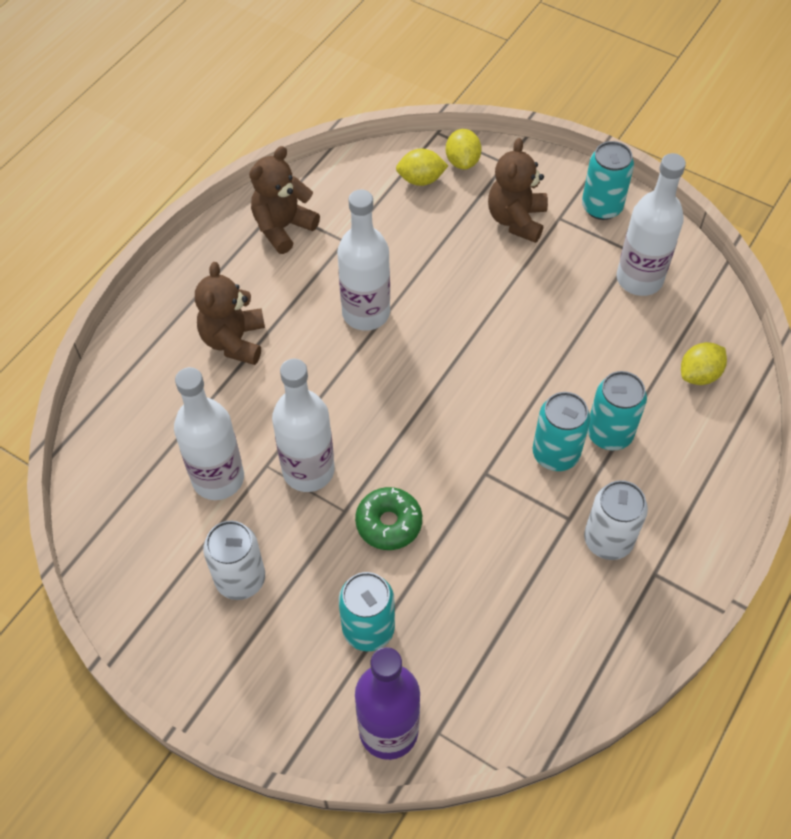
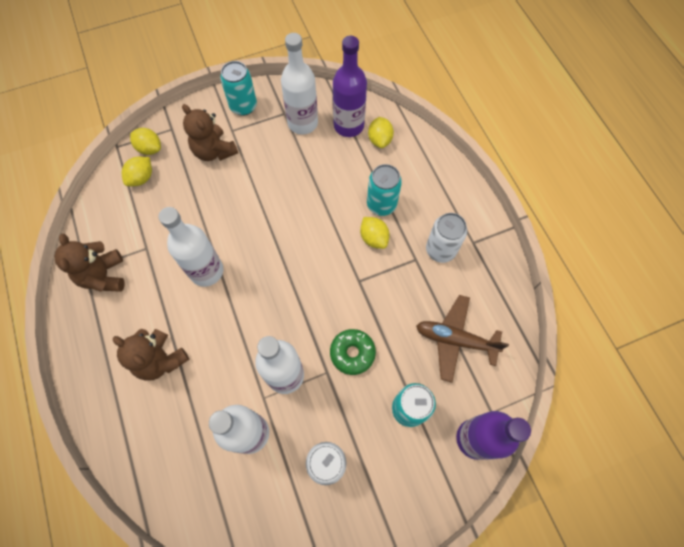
camera: 55 degrees left, 10 degrees up
turquoise can [533,392,590,471] -> yellow lemon [360,217,390,249]
none -> purple bottle [333,36,367,137]
none -> brown plane [416,295,509,383]

